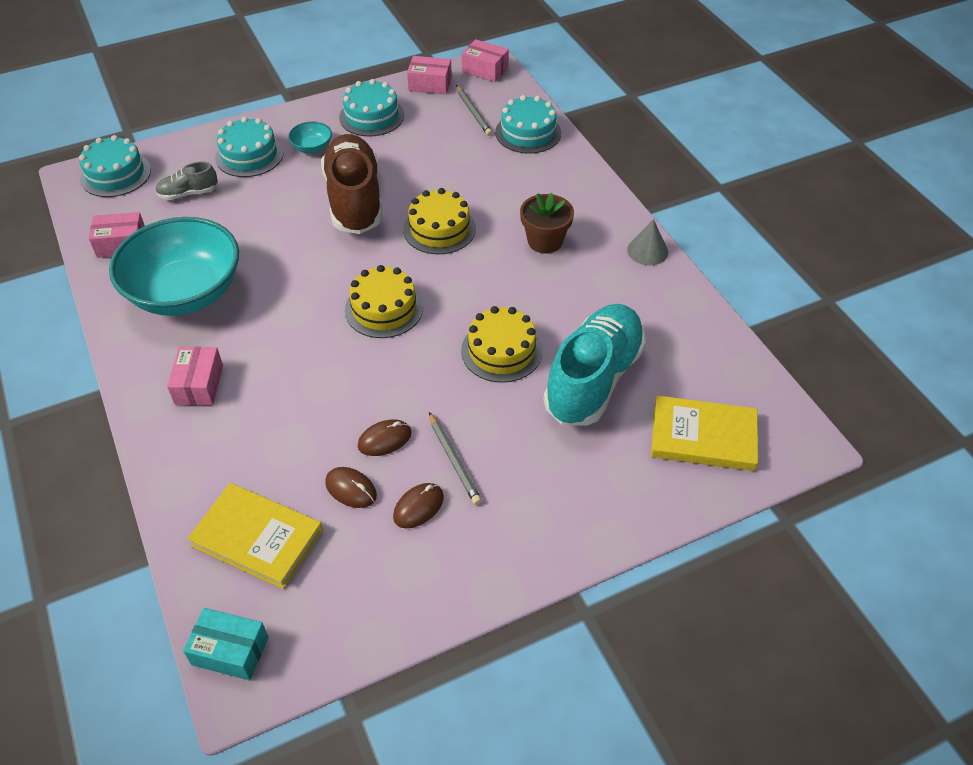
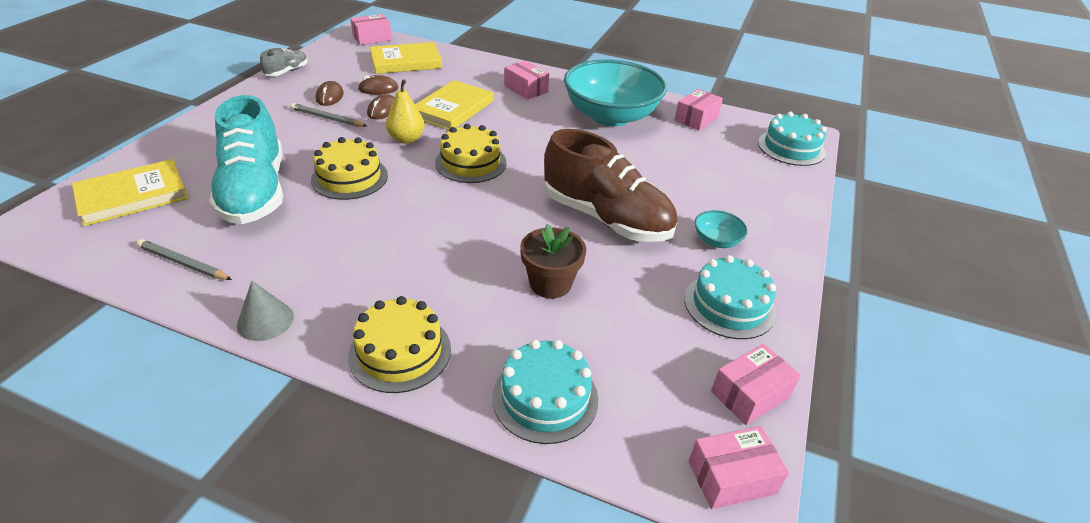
camera: 135 degrees right, 10 degrees down
grey shoe [155,162,218,200] -> grey shoe moved to [260,48,308,76]
turquoise box [183,608,269,681] -> pink box [350,14,392,45]
turquoise cake [215,117,284,177] -> none
yellow cake [403,188,476,254] -> yellow cake moved to [348,296,451,393]
grey pencil [456,85,493,136] -> grey pencil moved to [137,239,232,280]
brown flower pot [520,193,574,253] -> brown flower pot moved to [520,224,586,298]
none -> yellow pear [386,79,425,144]
none -> yellow book [415,80,493,130]

